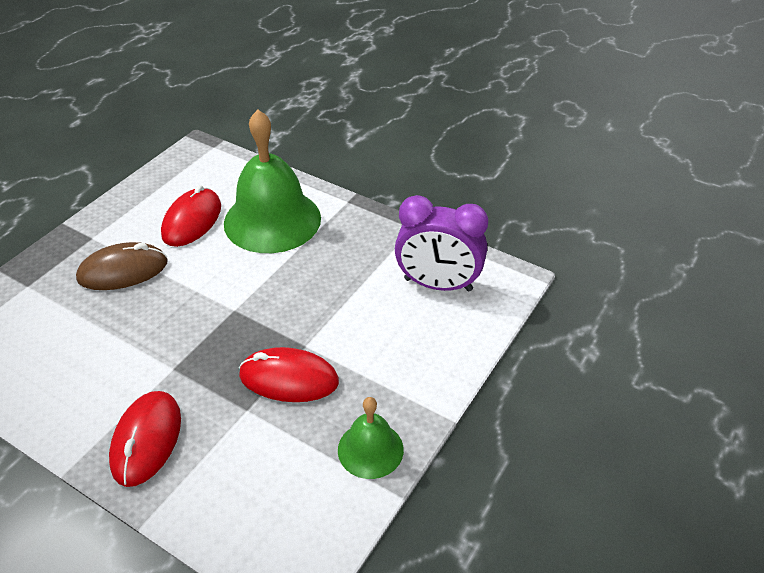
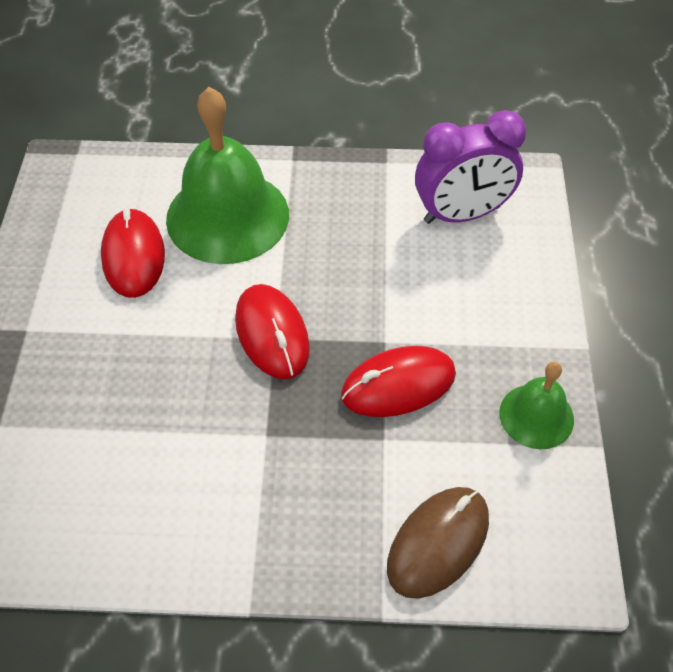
camera: 30 degrees left, 10 degrees up
brown mouse [76,242,168,290] -> brown mouse moved to [387,487,489,599]
red mouse [109,391,181,487] -> red mouse moved to [235,284,310,379]

